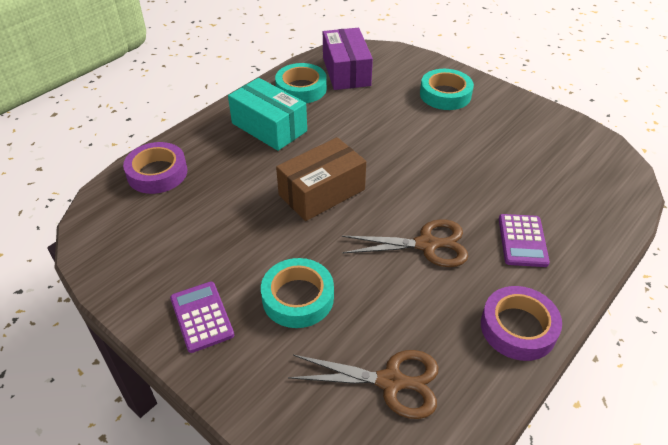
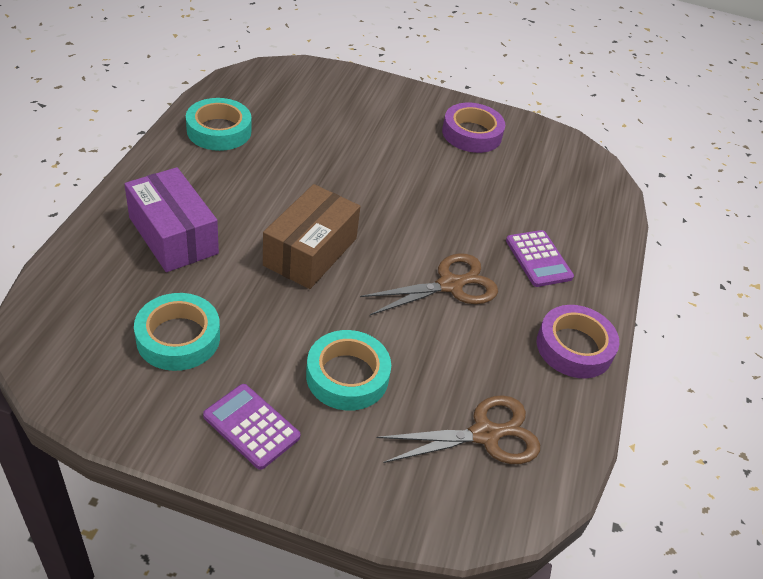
camera: 30 degrees left, 0 degrees up
purple tape [123,142,187,194] -> purple tape moved to [442,103,505,153]
turquoise box [228,78,307,151] -> none
purple box [323,28,373,90] -> purple box moved to [124,167,219,272]
turquoise tape [420,69,474,110] -> turquoise tape moved to [134,293,220,371]

